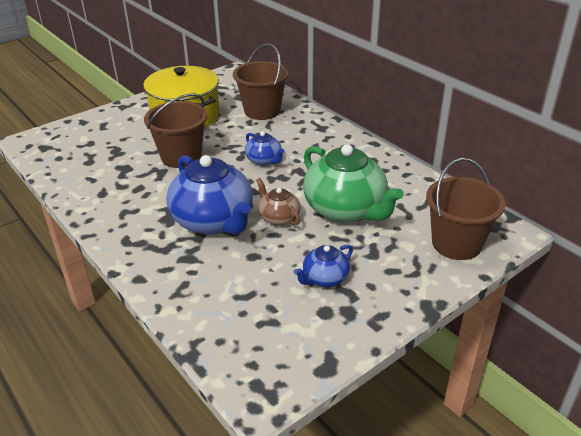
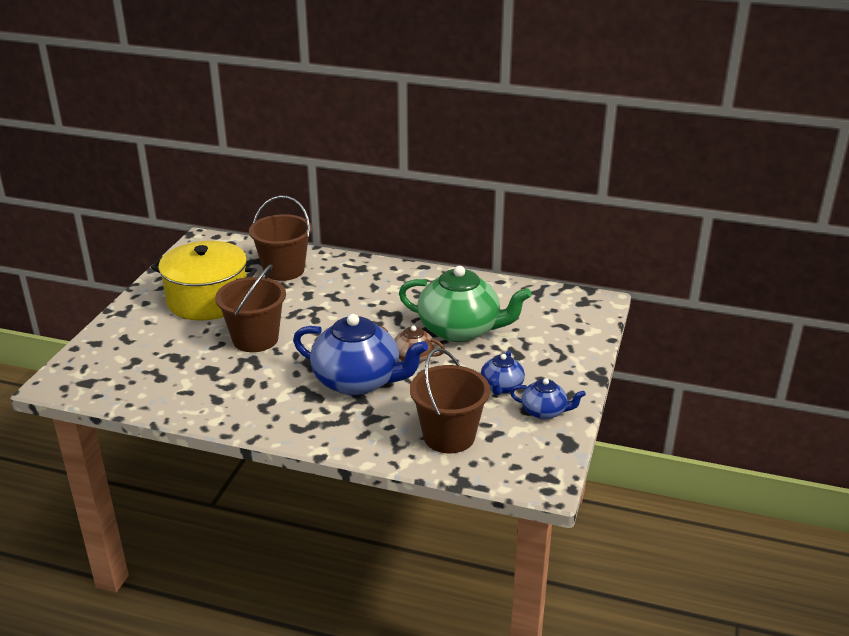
camera: 35 degrees left, 5 degrees down
blue teapot [245,131,285,166] -> blue teapot moved to [510,378,586,419]
brown bucket [426,158,506,260] -> brown bucket moved to [410,348,490,453]

